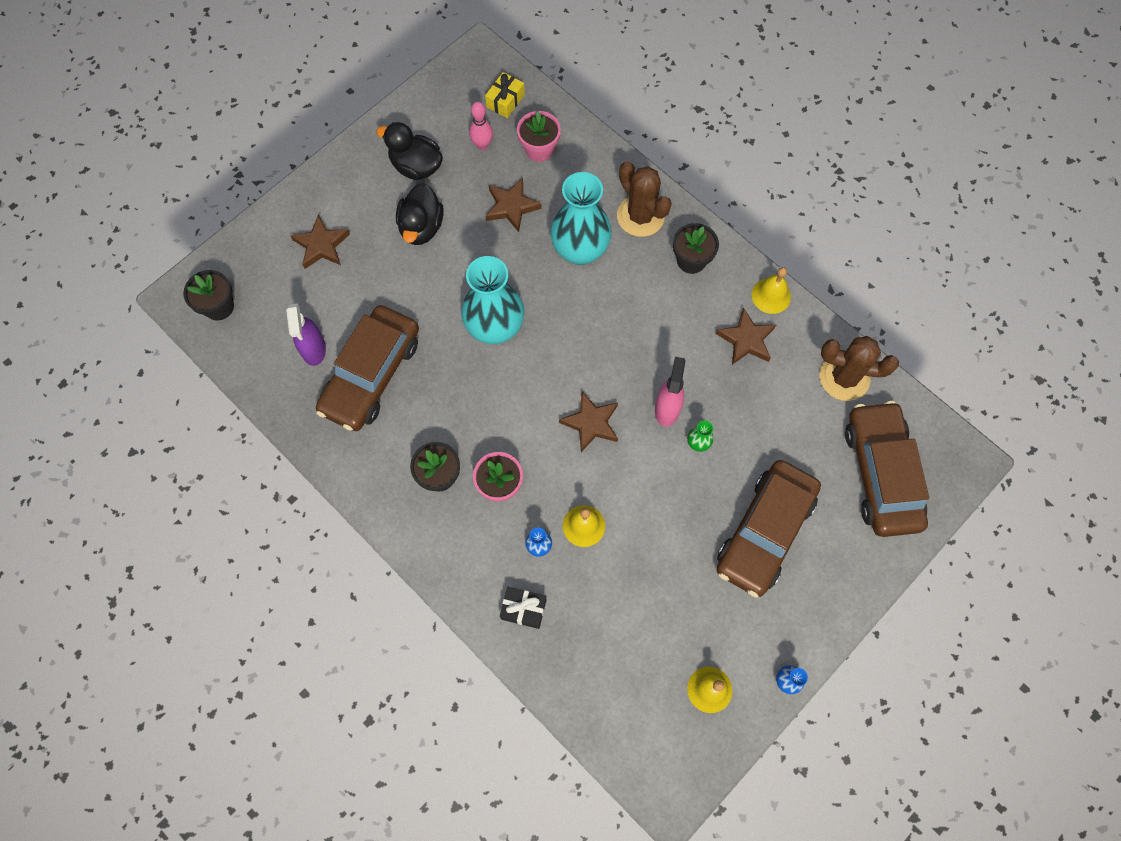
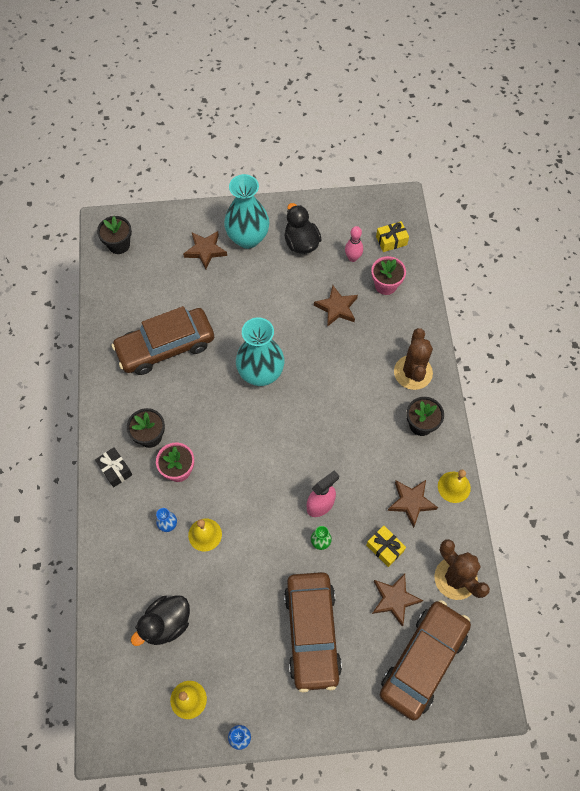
camera: 40 degrees right, 5 degrees down
purple spray bottle [286,303,326,366] -> none
black duck [396,183,444,245] -> black duck moved to [131,596,190,646]
black gift [500,587,546,629] -> black gift moved to [95,447,132,487]
turquoise vase [550,172,612,265] -> turquoise vase moved to [224,174,269,249]
brown star [559,391,618,452] -> brown star moved to [372,573,423,627]
brown car [717,460,821,598] -> brown car turned 75 degrees counterclockwise [284,572,342,692]
none -> yellow gift [366,526,406,567]

